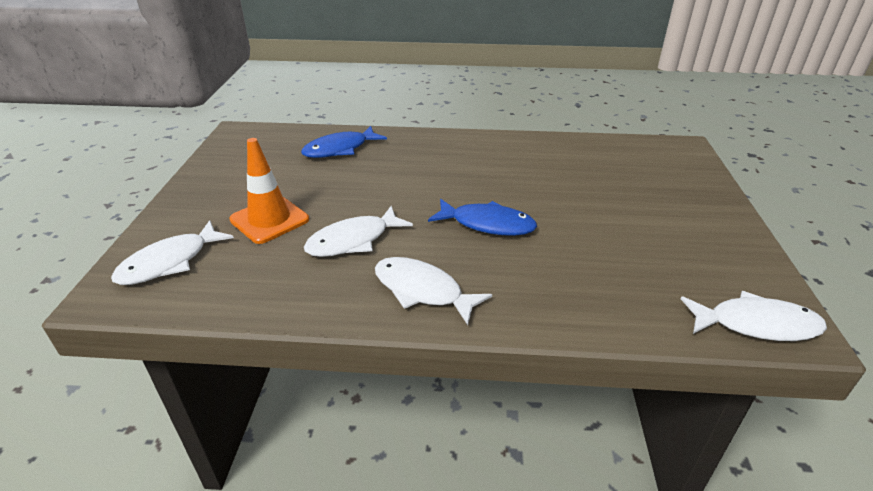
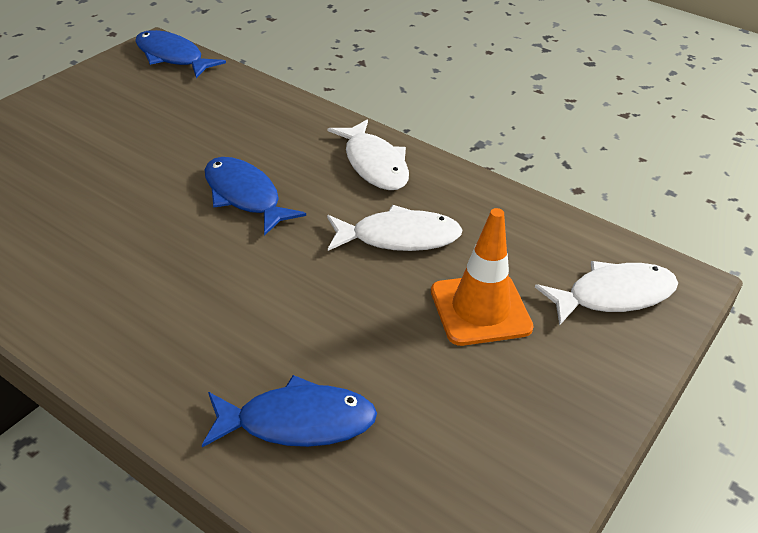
camera: 150 degrees left, 5 degrees up
white fish [680,291,827,341] -> blue fish [135,30,226,78]

